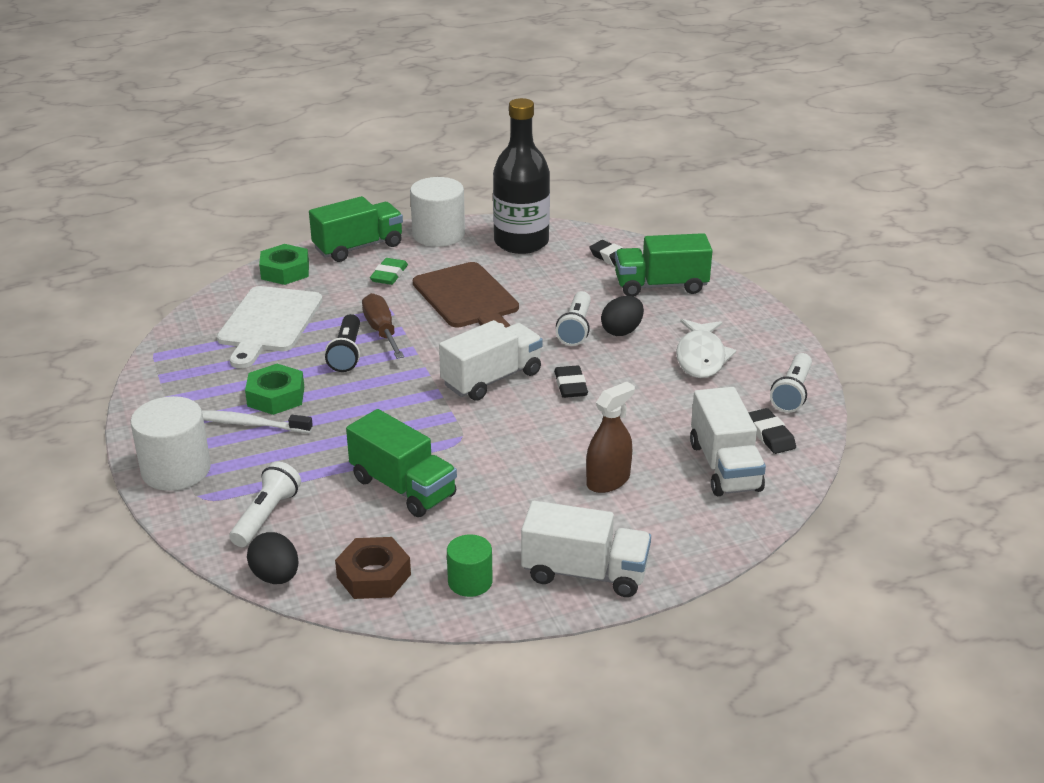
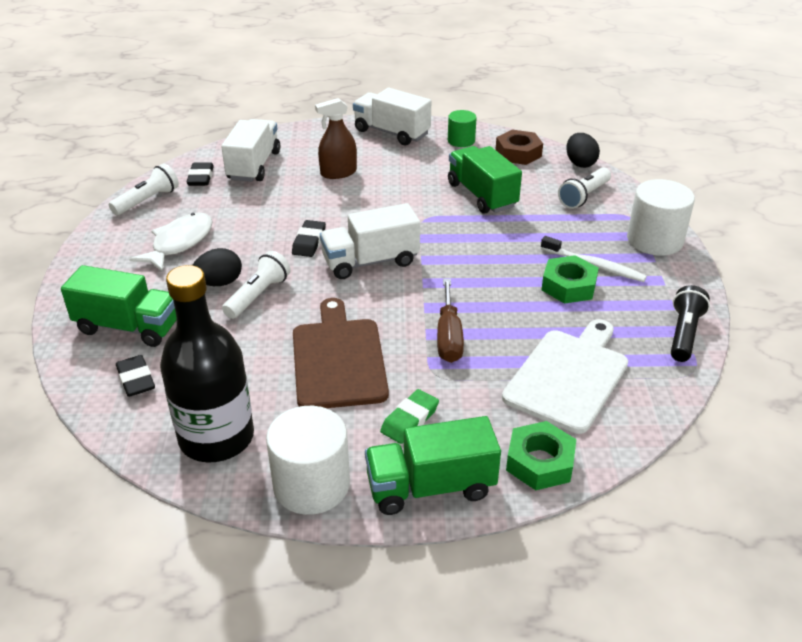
camera: 160 degrees left, 5 degrees up
black flashlight [325,314,360,372] -> black flashlight moved to [671,285,710,362]

